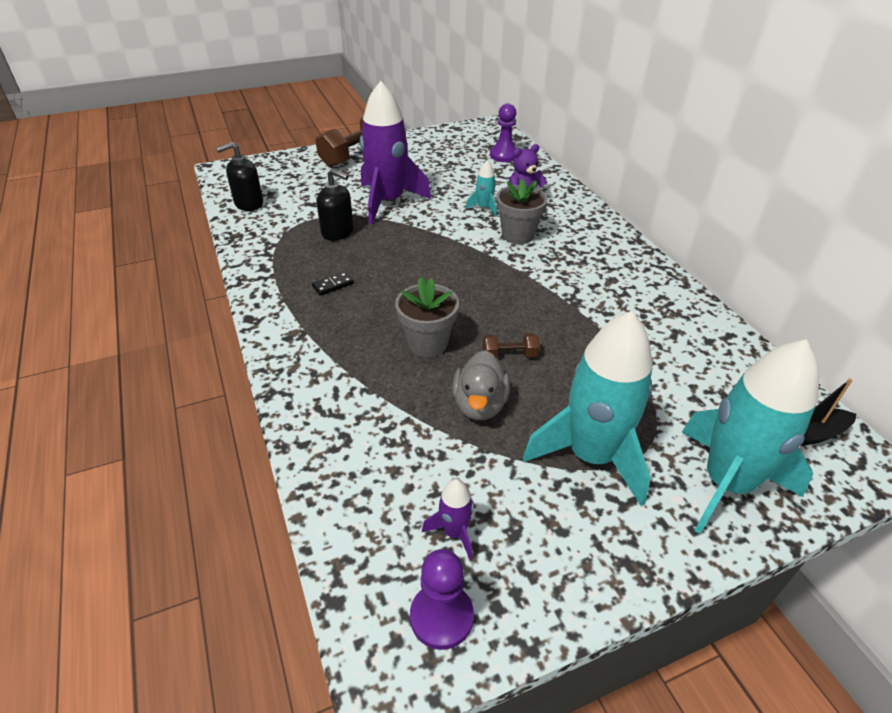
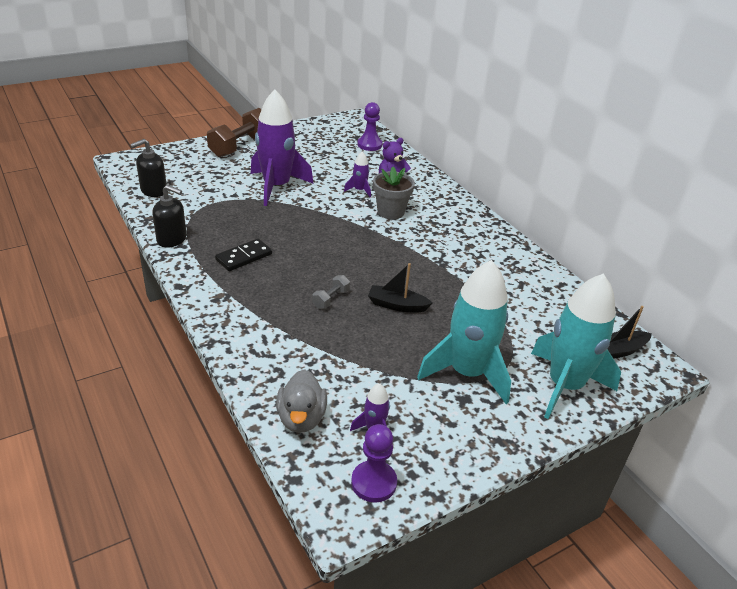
camera: 10 degrees left, 5 degrees down
black domino [312,272,354,296] -> black domino [215,238,272,271], size x1.64
black soap dispenser [316,168,354,241] -> black soap dispenser moved to [152,185,187,248]
grey flower pot [395,277,459,357] -> grey dumbbell [312,275,350,309]
grey duck [452,350,510,420] -> grey duck moved to [276,369,327,433]
turquoise rocket [465,160,497,217] -> purple rocket [344,152,371,197]
brown dumbbell [483,333,540,358] -> black boat [368,263,432,312]

